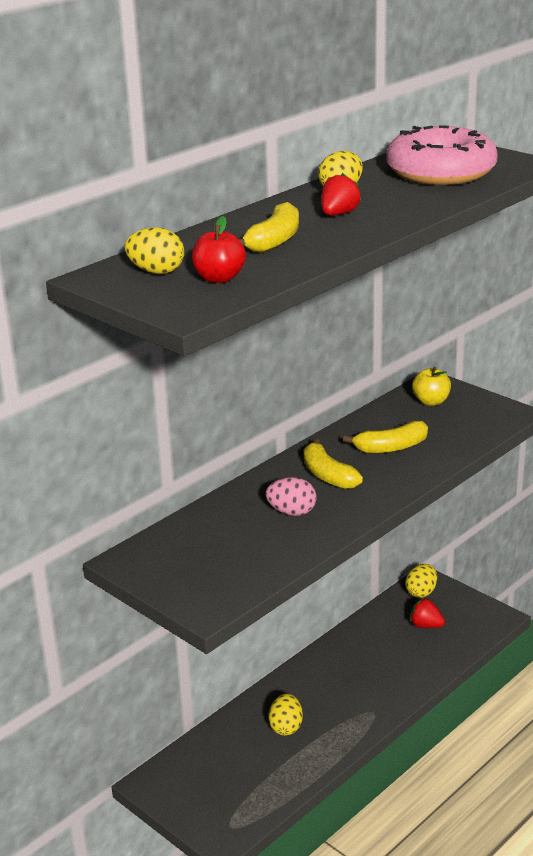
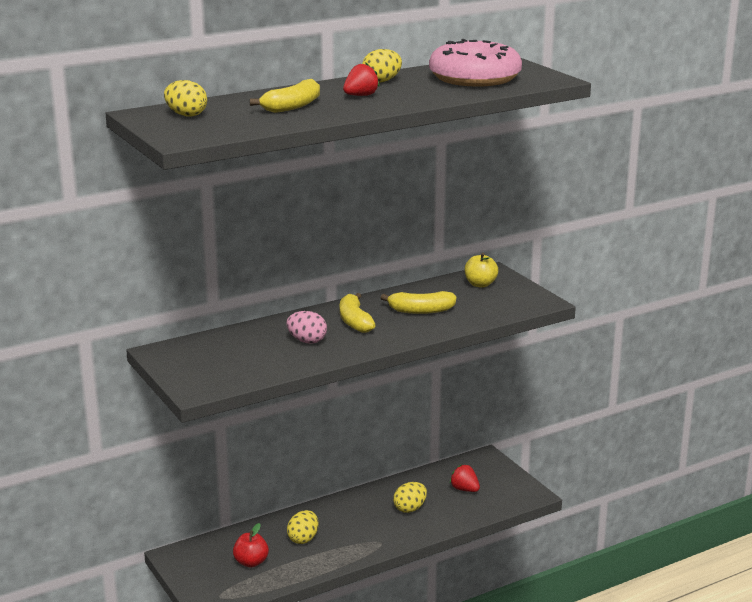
camera: 15 degrees right, 5 degrees down
red apple [192,216,246,283] -> red apple moved to [233,523,269,568]
yellow egg [405,564,437,598] -> yellow egg moved to [393,482,427,513]

